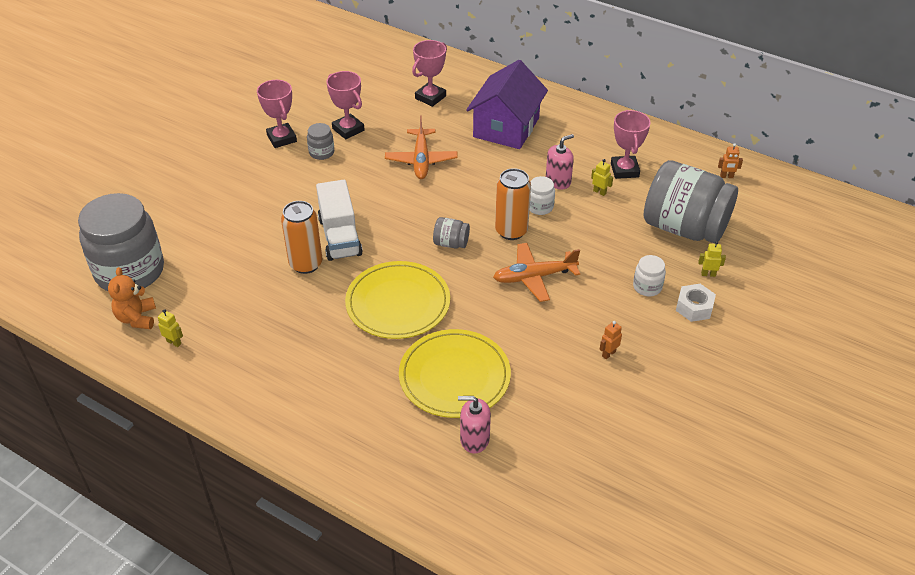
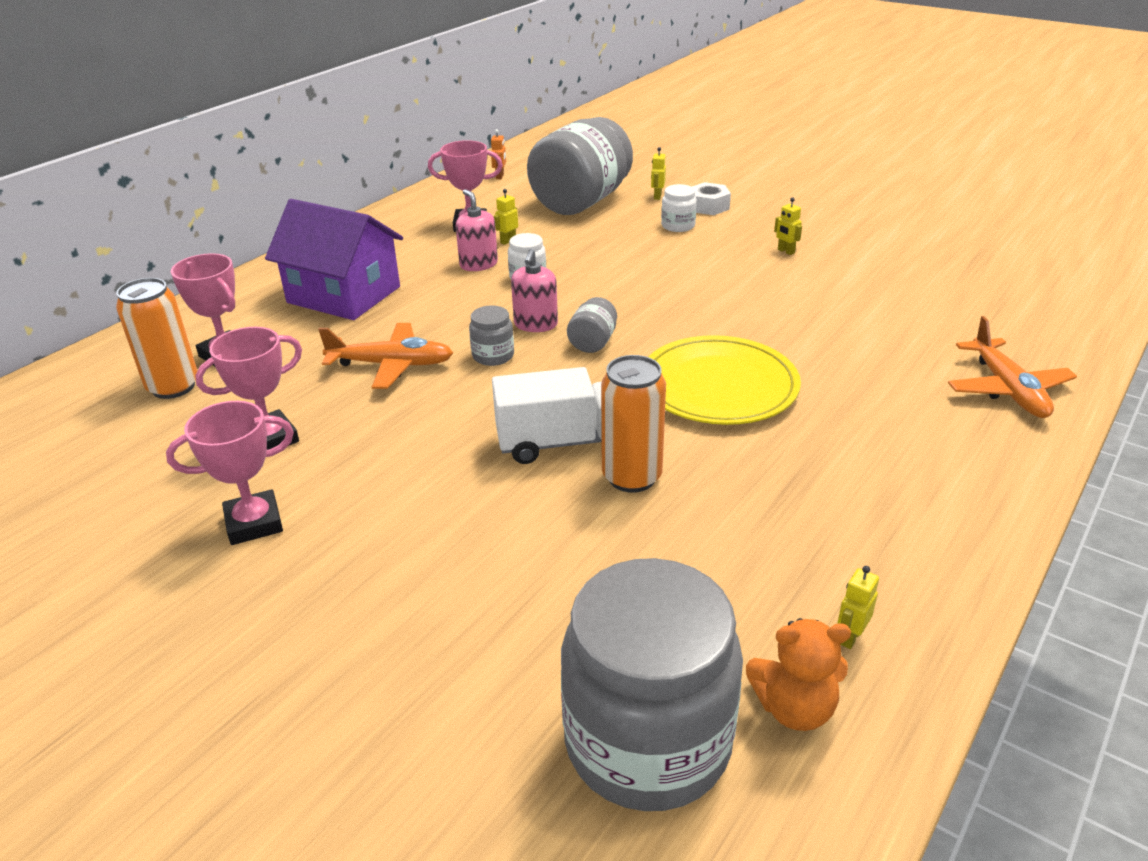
camera: 85 degrees left, 10 degrees down
grey jar [307,123,334,160] -> grey jar moved to [469,305,514,366]
yellow plate [399,329,511,418] -> none
pink soap dispenser [458,396,491,453] -> pink soap dispenser moved to [511,249,558,332]
orange plane [493,243,580,302] -> orange plane moved to [948,316,1077,418]
orange can [495,168,531,240] -> orange can moved to [116,278,197,399]
orange robot [600,321,622,359] -> yellow robot [774,197,802,255]

